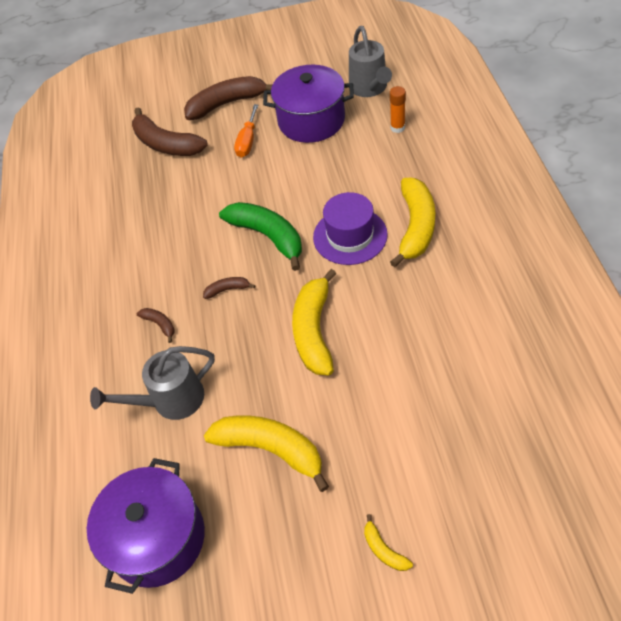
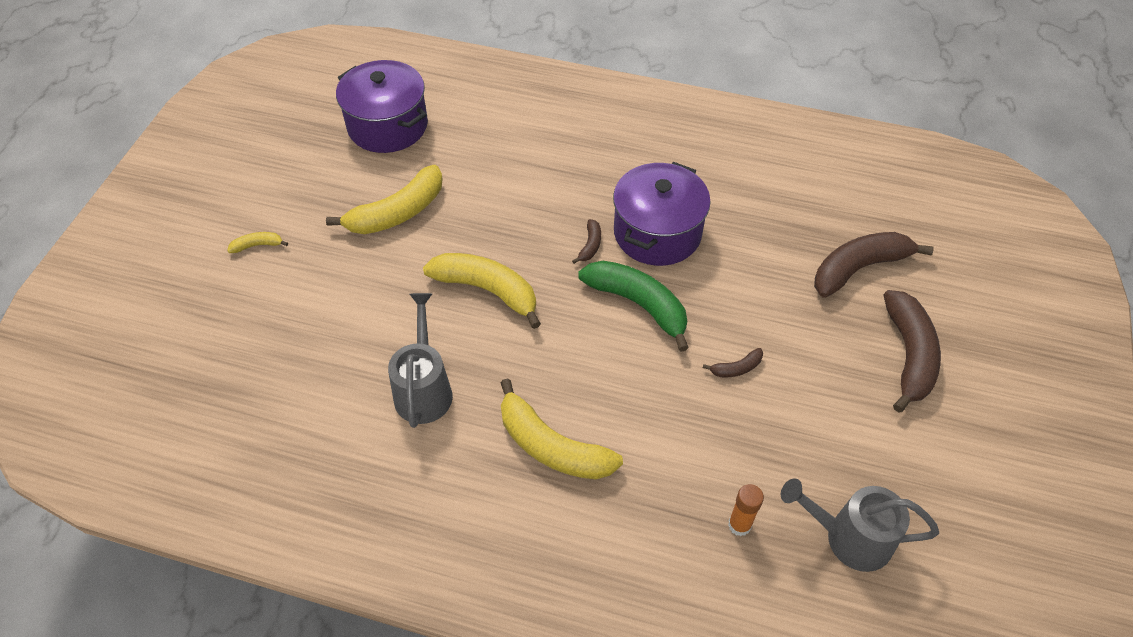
camera: 110 degrees right, 0 degrees up
grey watering can [90,346,215,420] -> grey watering can moved to [388,293,453,428]
brown banana [137,308,175,343] -> brown banana moved to [703,348,763,378]
green banana [219,202,302,271] -> green banana turned 120 degrees counterclockwise [578,261,689,351]
orange screwdriver [234,104,258,158] -> none
purple pot [263,65,354,143] -> purple pot moved to [613,162,711,266]
purple hat [313,192,388,265] -> none

